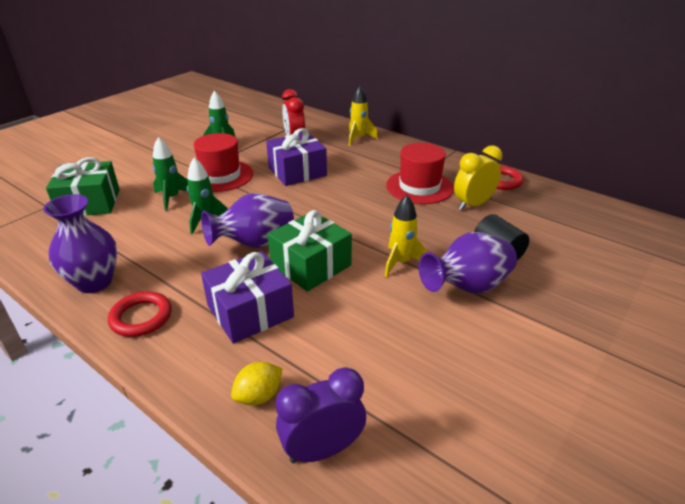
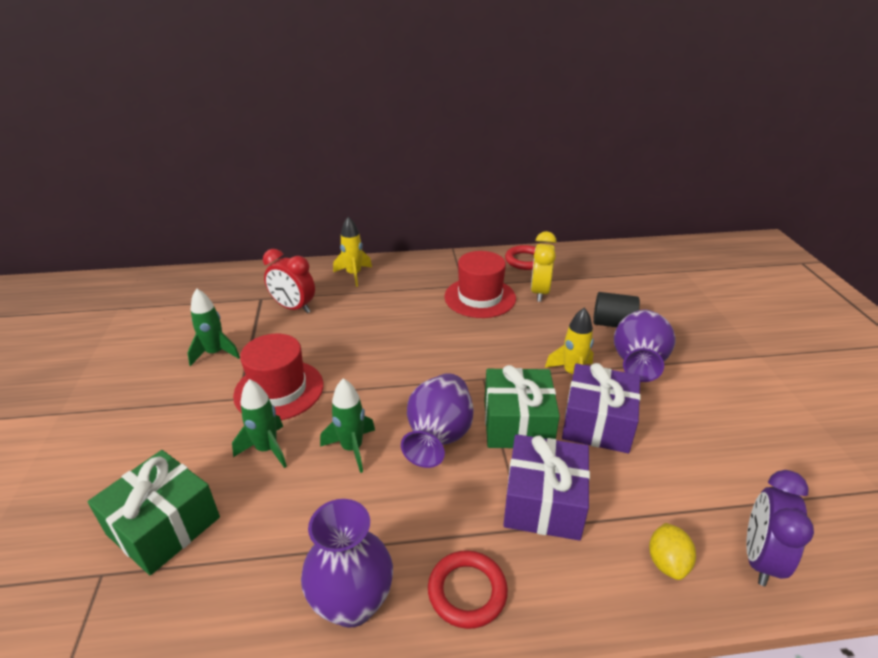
camera: 45 degrees left, 0 degrees up
purple gift [266,128,327,186] -> purple gift moved to [562,363,641,453]

